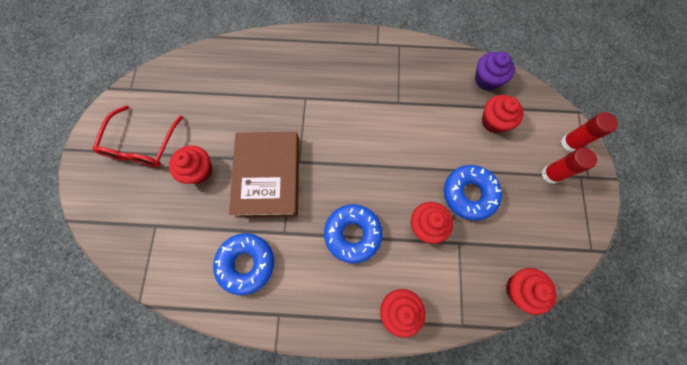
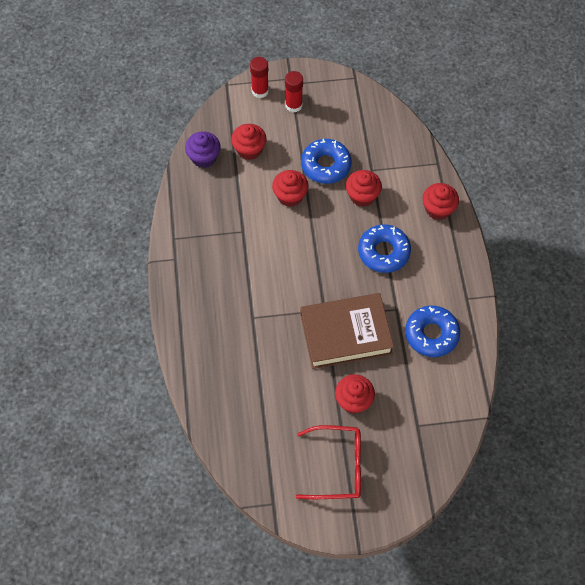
camera: 100 degrees left, 10 degrees down
red cupcake [506,268,557,315] -> red cupcake moved to [272,170,308,207]

